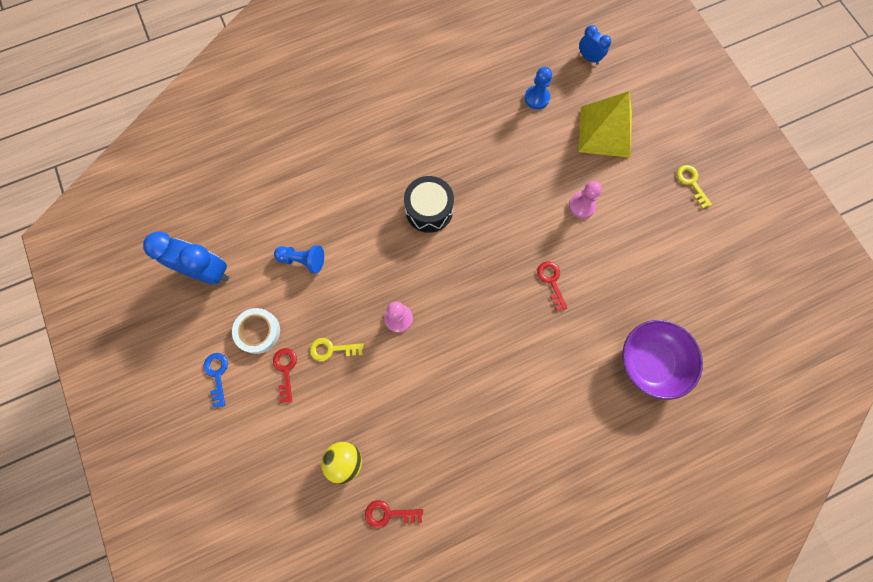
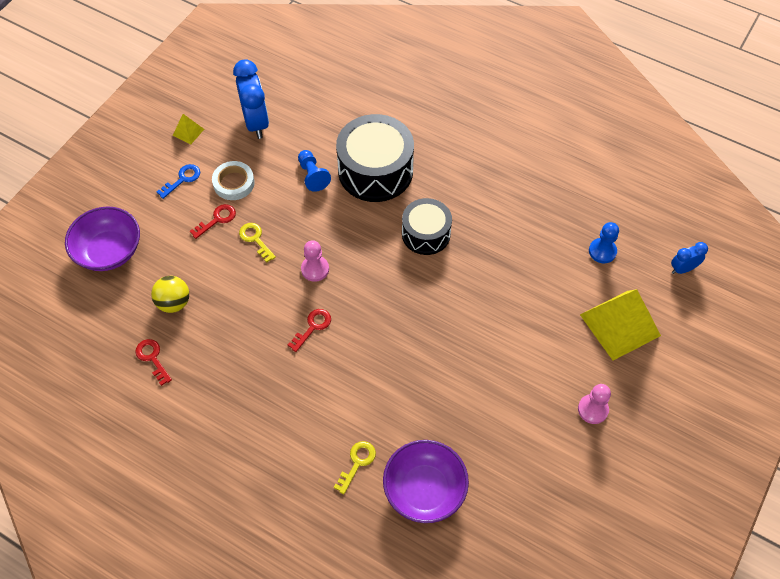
camera: 55 degrees right, 15 degrees down
red key [537,261,567,311] -> red key moved to [288,309,331,352]
pink pawn [569,181,602,219] -> pink pawn moved to [578,384,611,424]
blue clock [579,25,611,65] -> blue clock turned 120 degrees counterclockwise [671,242,708,274]
yellow key [676,165,712,209] -> yellow key moved to [334,441,376,494]
none -> purple bowl [65,206,140,271]
none -> yellow pyramid [173,114,204,145]
none -> black drum [336,114,414,202]

